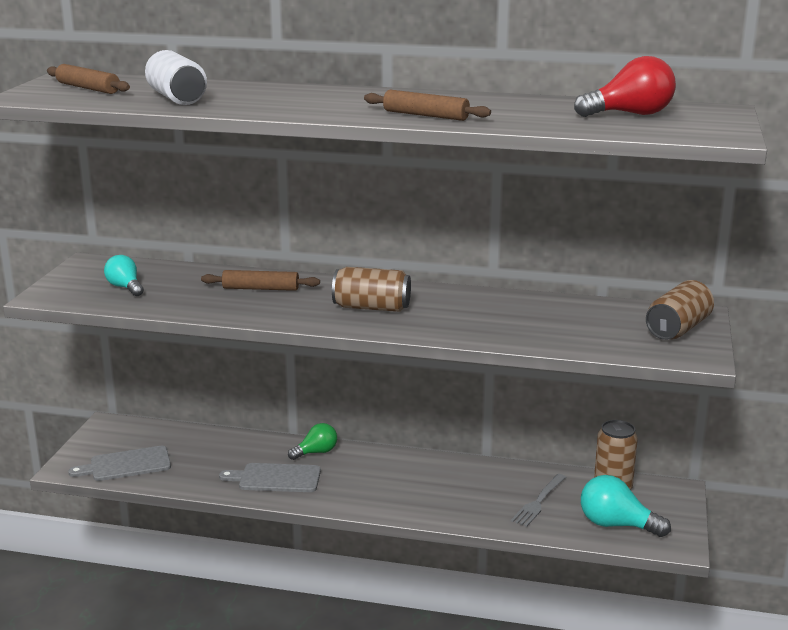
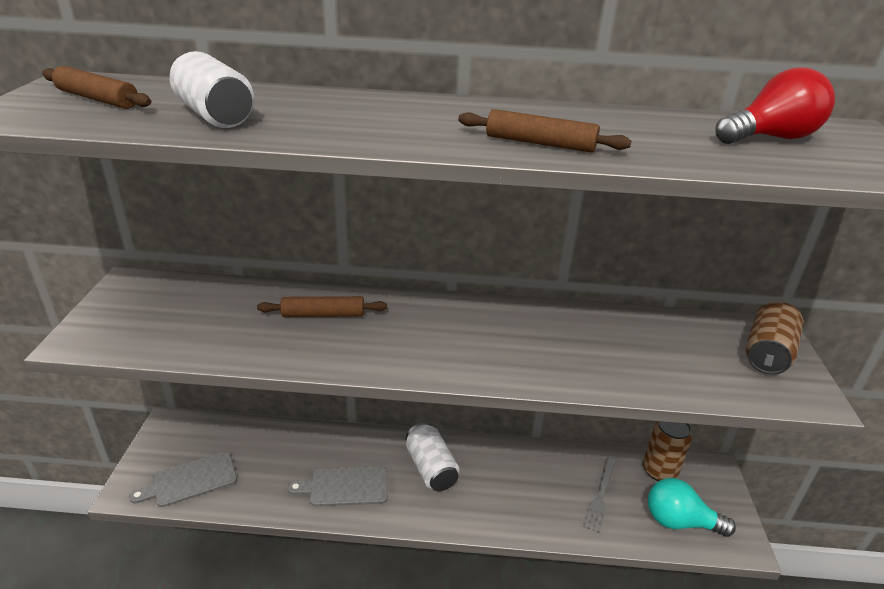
camera: 10 degrees left, 10 degrees up
turquoise light bulb [104,255,144,296] -> none
green light bulb [288,423,337,460] -> none
brown can [332,267,411,312] -> none
none -> white can [406,423,459,491]

